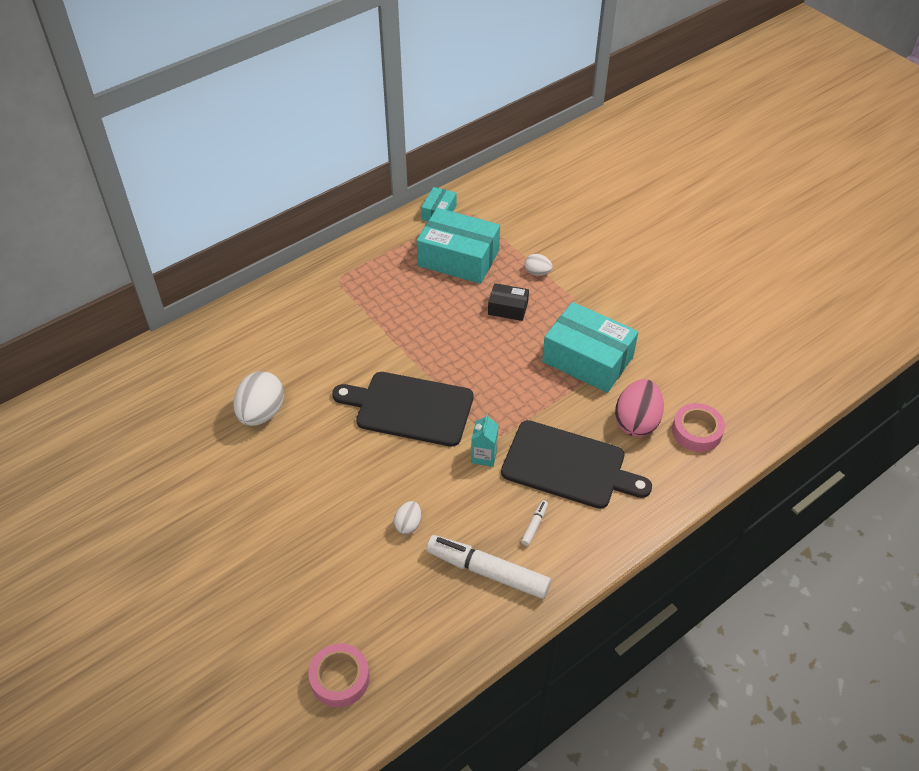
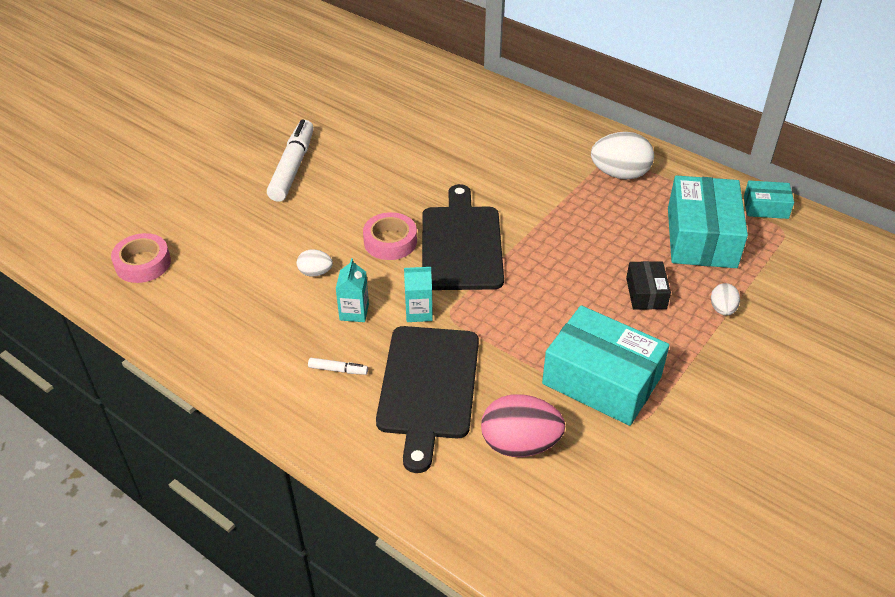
camera: 75 degrees right, 5 degrees down
white egg [233,371,284,426] -> white egg moved to [591,132,654,179]
white marker [426,535,551,599] -> white marker moved to [267,119,314,202]
turquoise box [542,302,638,393] -> turquoise box turned 75 degrees counterclockwise [542,305,669,426]
pink tape [672,403,725,452] -> pink tape moved to [363,212,417,260]
none -> turquoise carton [336,258,369,322]

